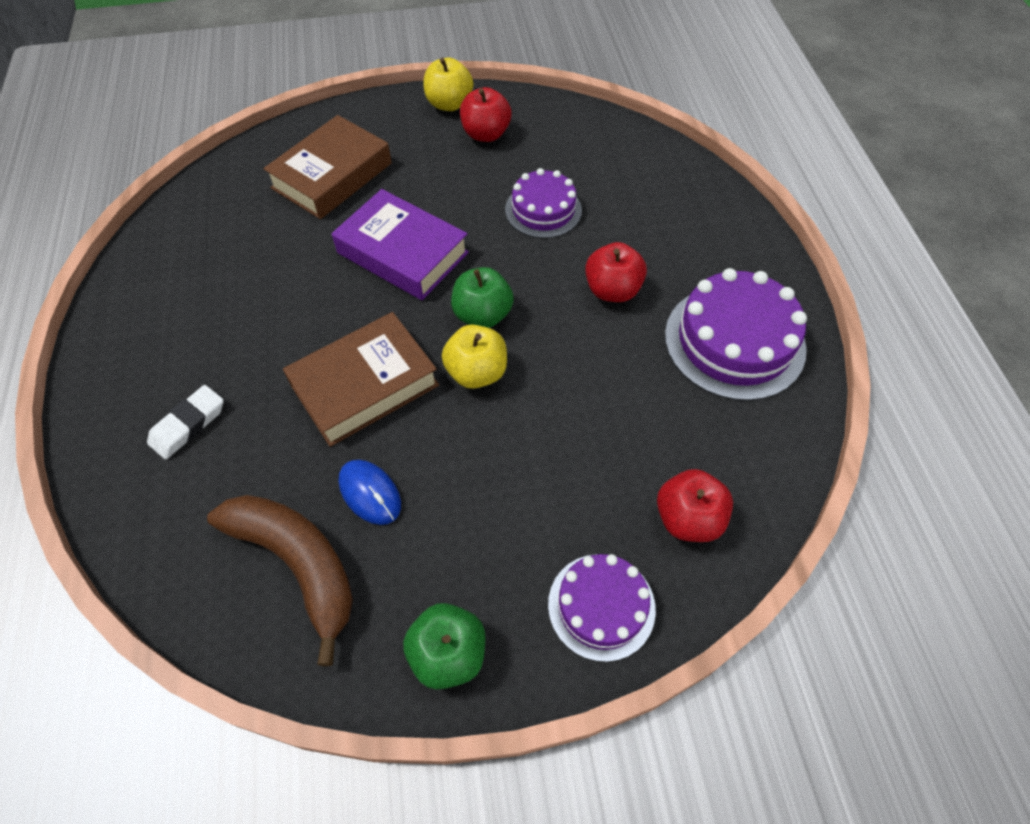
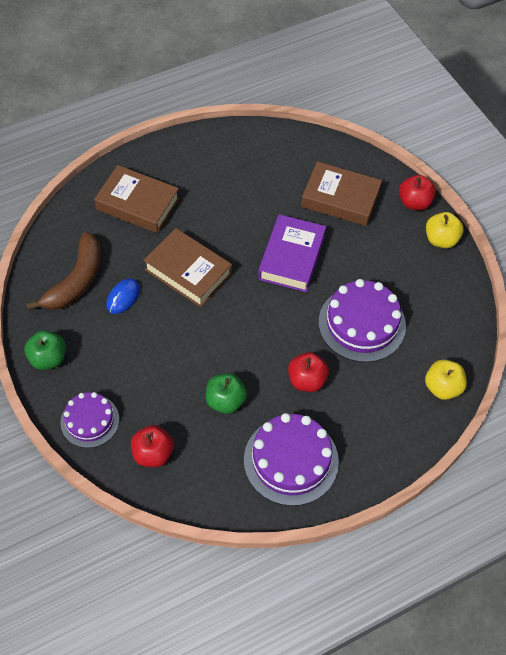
camera: 70 degrees right, 0 degrees up
white eraser [147,385,224,460] -> brown book [94,165,180,233]
yellow apple [442,325,507,389] -> yellow apple moved to [425,360,467,400]
green apple [451,267,514,328] -> green apple moved to [206,373,247,414]
red apple [460,87,512,142] -> red apple moved to [399,175,436,210]
purple cake [505,168,582,238] -> purple cake [319,279,406,362], size x1.60

